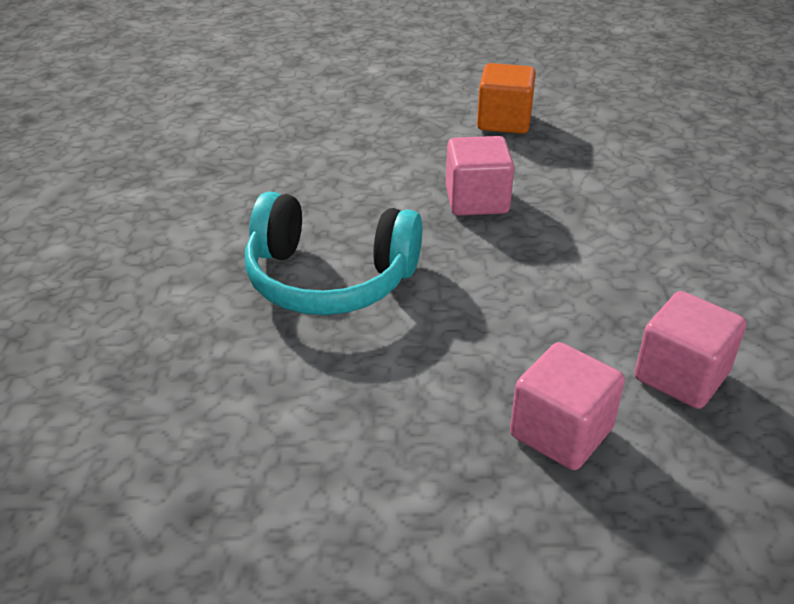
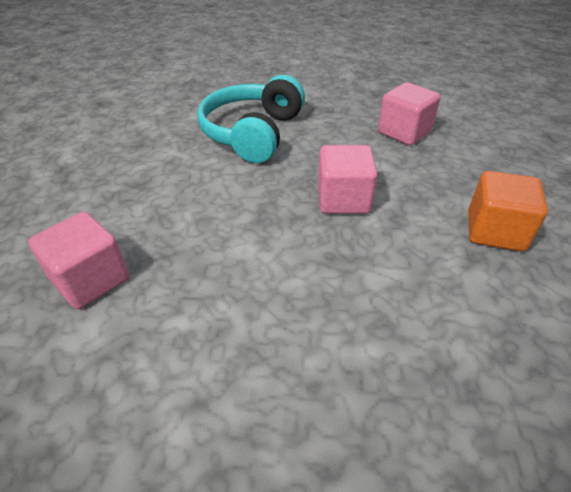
camera: 95 degrees right, 5 degrees up
pink cube [510,342,625,470] -> pink cube moved to [378,82,441,146]

